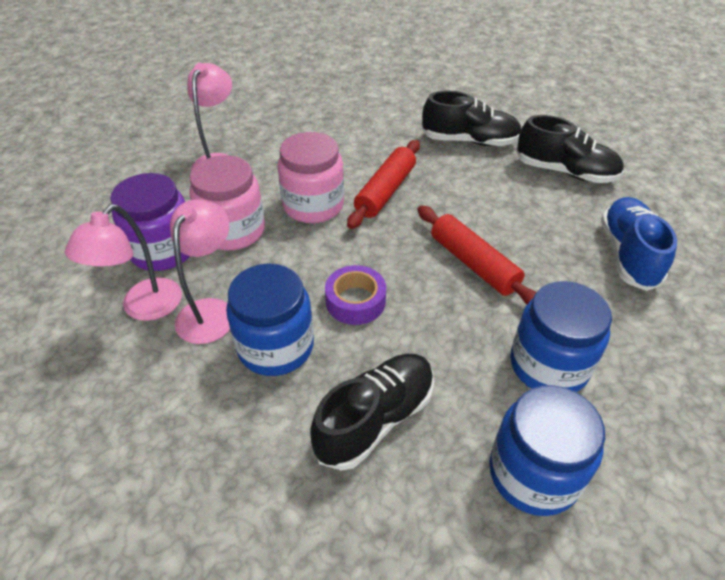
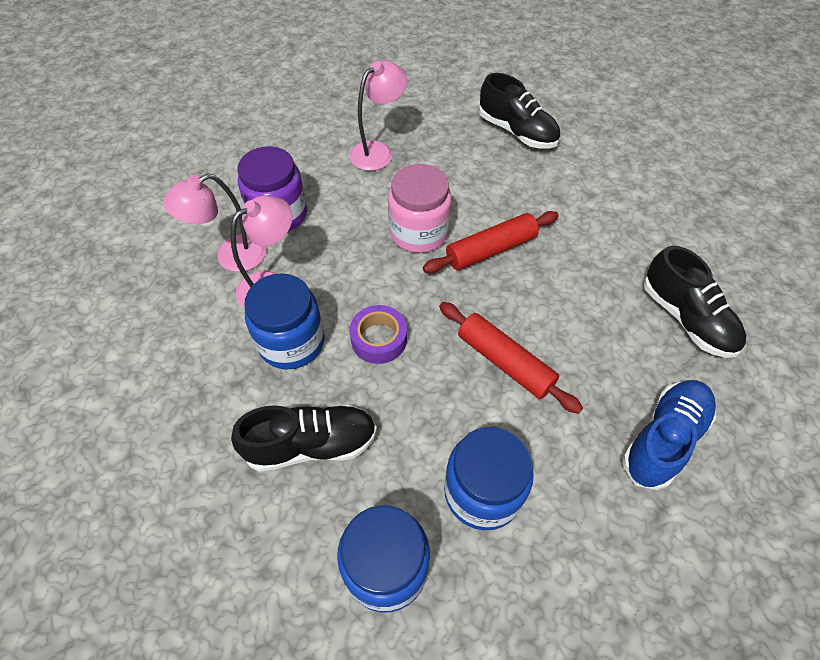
camera: 35 degrees right, 10 degrees up
pink jar [189,155,265,251] -> none
red rolling pin [417,206,536,305] -> red rolling pin turned 45 degrees counterclockwise [439,302,583,414]
black shoe [422,91,521,146] -> black shoe moved to [479,73,560,149]

